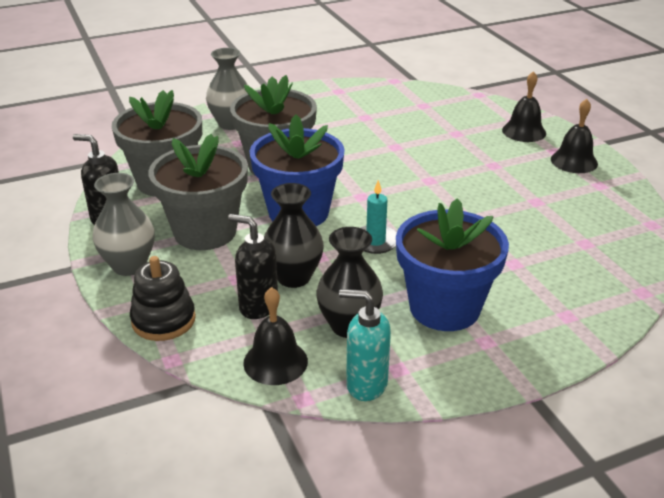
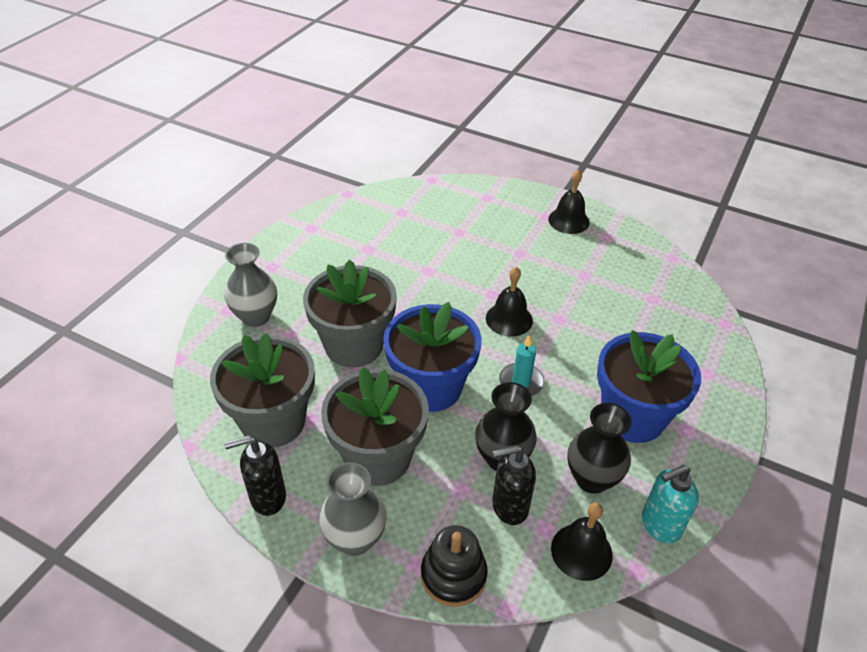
camera: 40 degrees left, 10 degrees up
black bell [502,71,546,142] -> black bell moved to [486,267,533,337]

